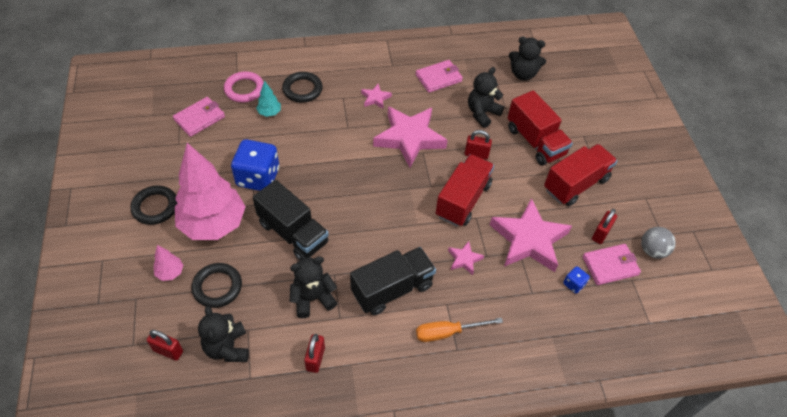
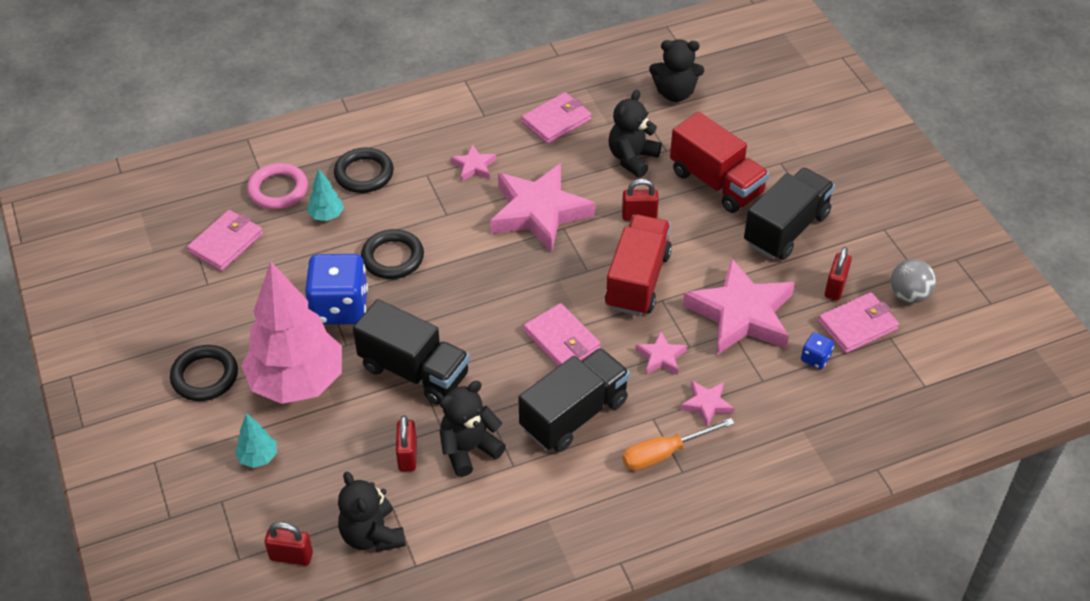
camera: 10 degrees left, 5 degrees down
pink tree [154,245,183,281] -> turquoise tree [235,413,277,468]
black ring [192,263,242,308] -> black ring moved to [361,229,424,279]
red padlock [304,334,325,373] -> red padlock moved to [396,415,417,472]
red truck [544,144,617,206] -> black truck [744,168,835,260]
none -> pink wallet [524,303,601,366]
none -> pink star [680,381,734,427]

